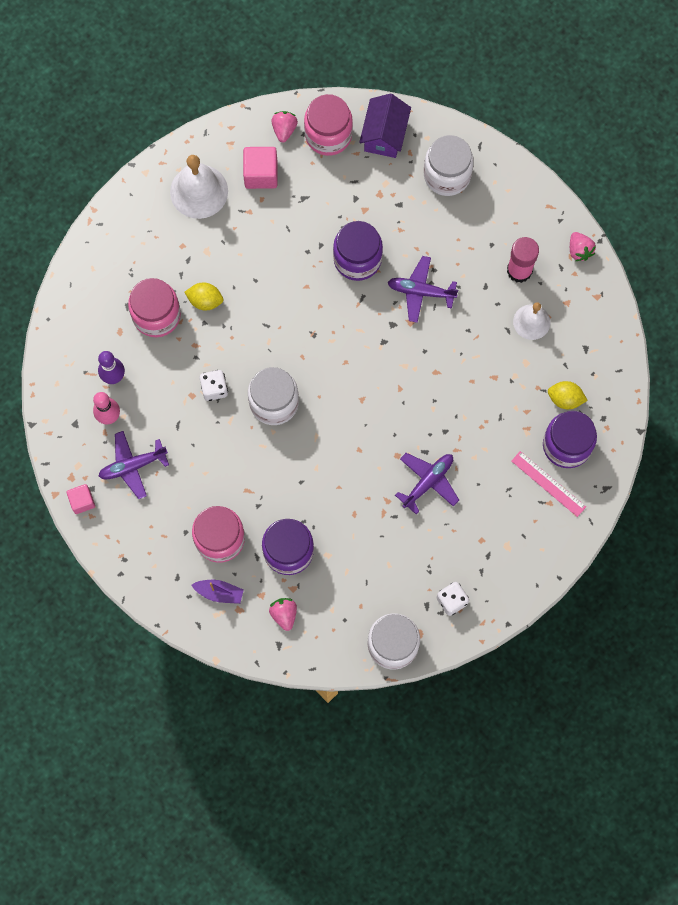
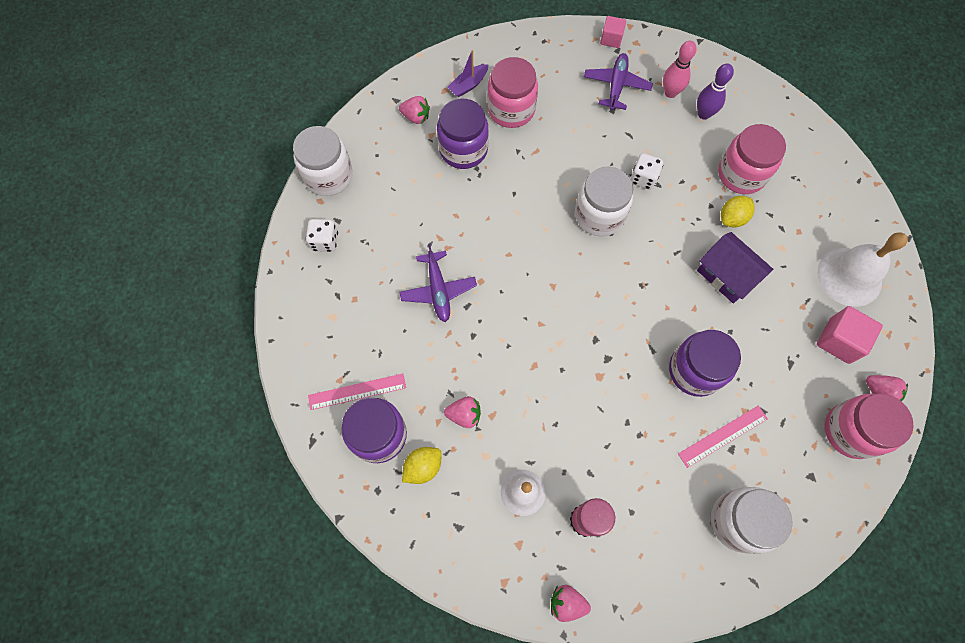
camera: 125 degrees right, 5 degrees down
purple house [359,94,411,158] -> purple house moved to [697,232,773,304]
purple plane [387,256,458,323] -> none
none -> pink strawberry [444,396,481,428]
none -> pink ruler [678,406,768,468]

